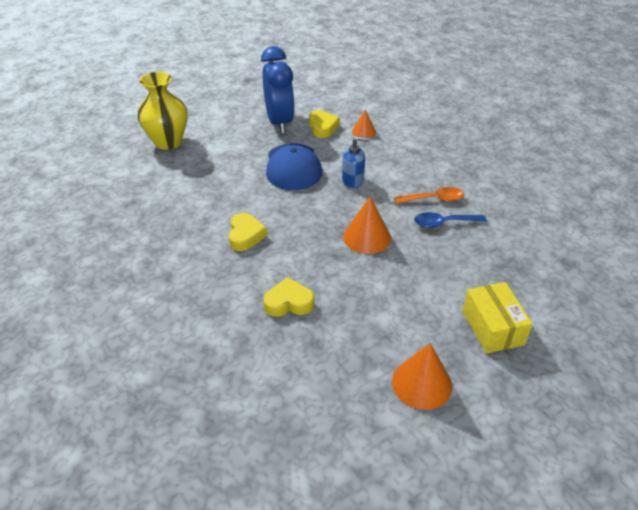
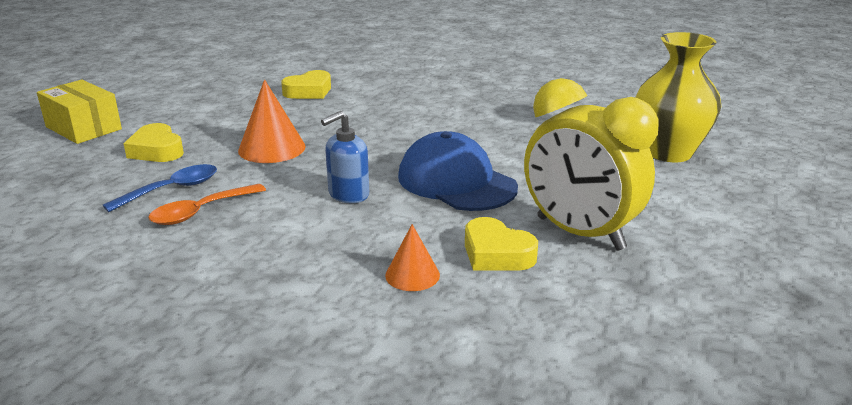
camera: 145 degrees right, 15 degrees down
yellow heart [229,213,267,251] -> yellow heart moved to [124,123,184,162]
blue clock [261,46,295,134] -> yellow clock [524,78,659,251]
orange cone [392,343,452,410] -> none

